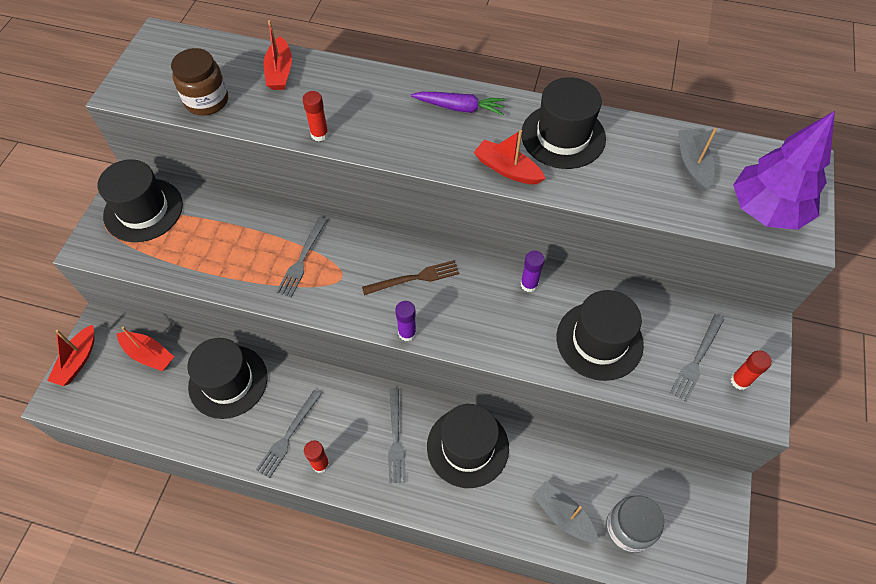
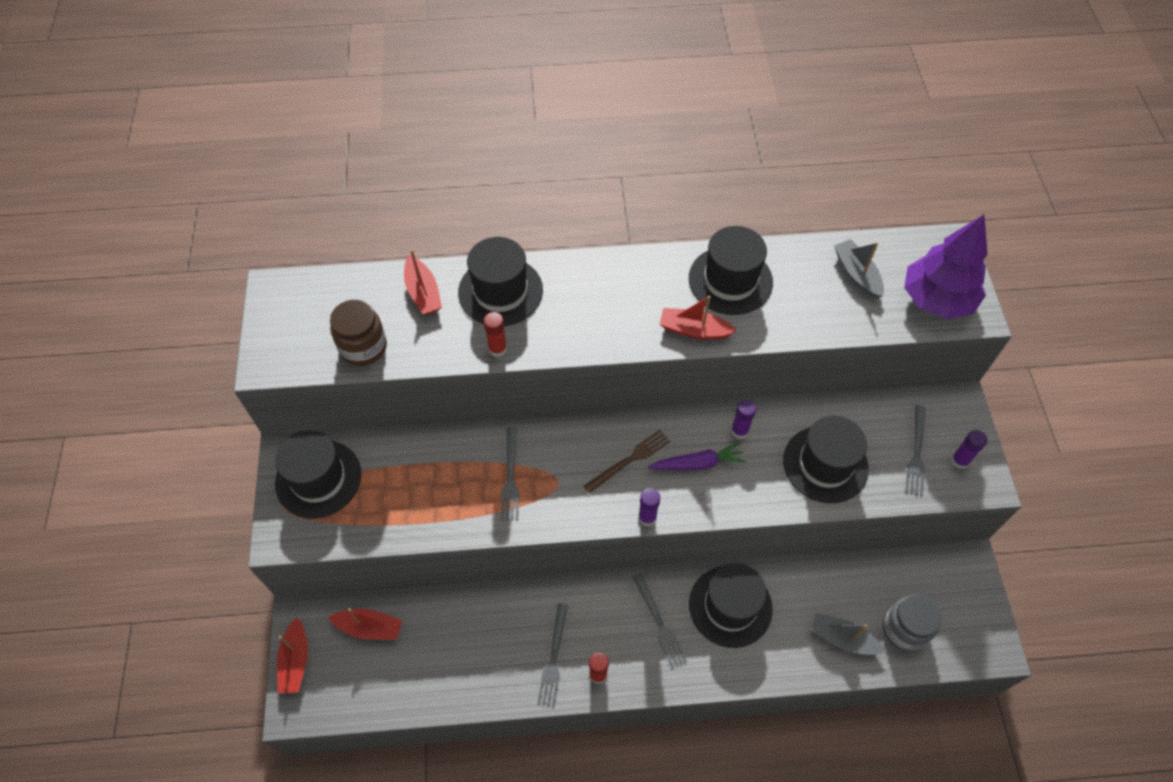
camera: 20 degrees left, 0 degrees up
black hat [187,338,268,419] -> black hat moved to [458,237,543,326]
purple carrot [411,92,506,116] -> purple carrot moved to [648,442,746,470]
red glue stick [731,350,772,390] -> purple glue stick [951,430,987,469]

